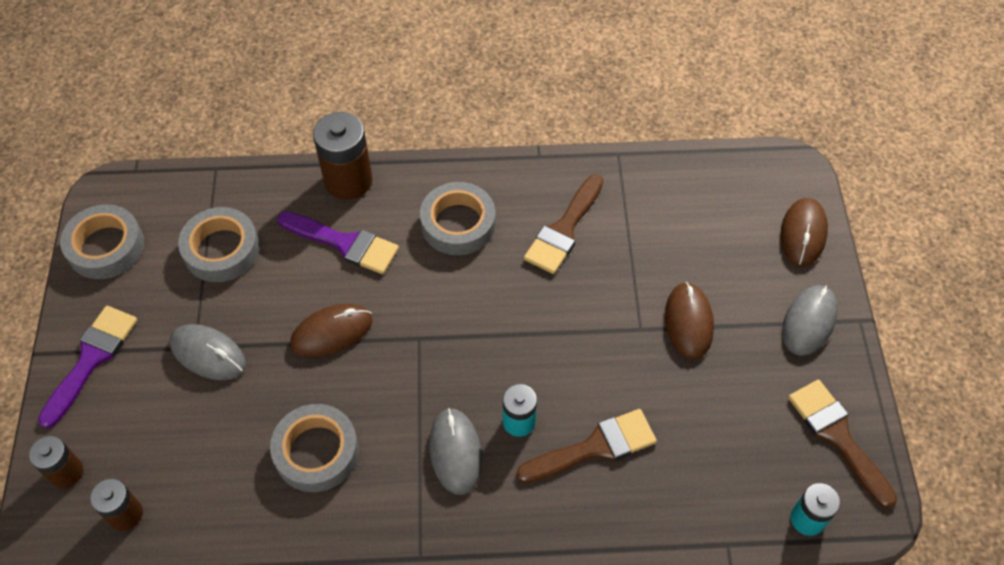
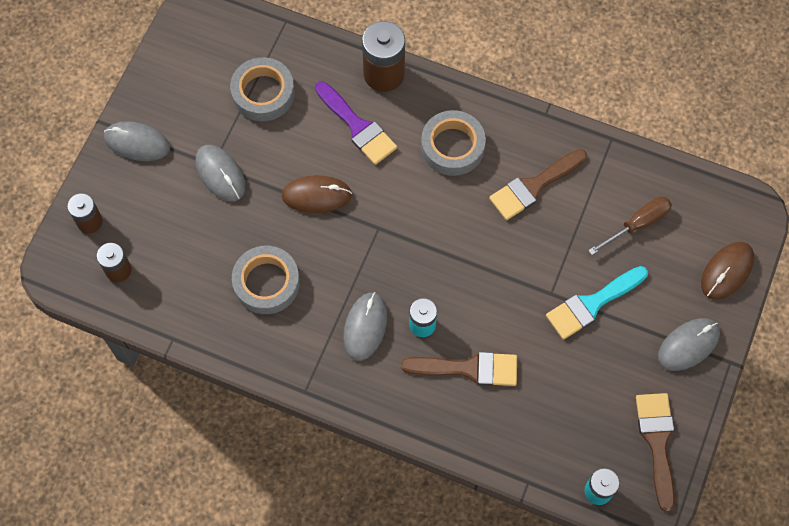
camera: 25 degrees right, 10 degrees up
purple brush [38,306,137,429] -> grey mouse [104,121,170,161]
grey tape [60,204,144,279] -> none
brown mouse [665,282,714,360] -> turquoise brush [546,266,648,340]
none -> brown screwdriver [588,196,672,255]

